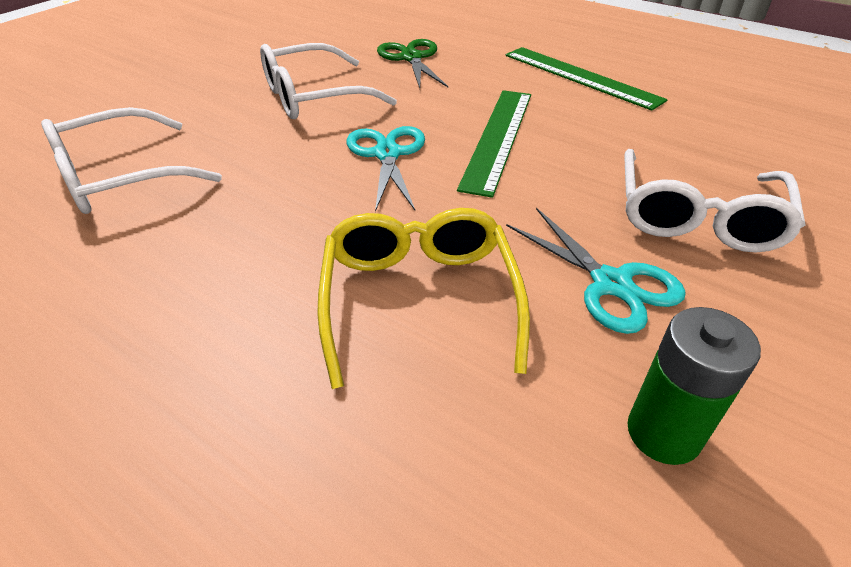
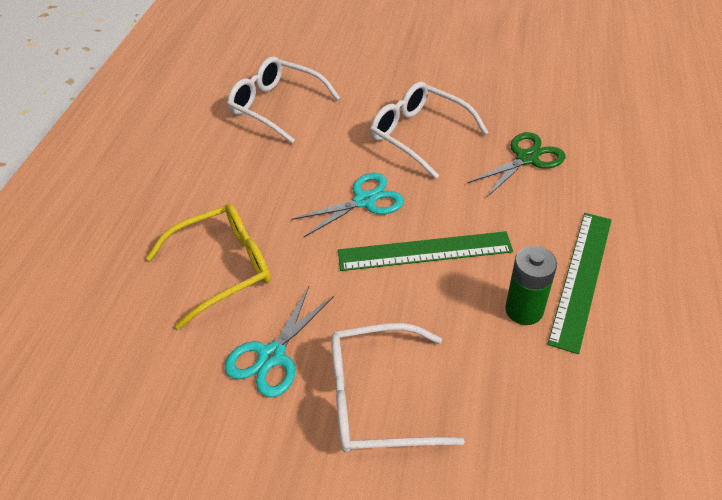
camera: 70 degrees right, 5 degrees up
green battery [627,307,761,465] -> green battery moved to [505,246,557,325]

